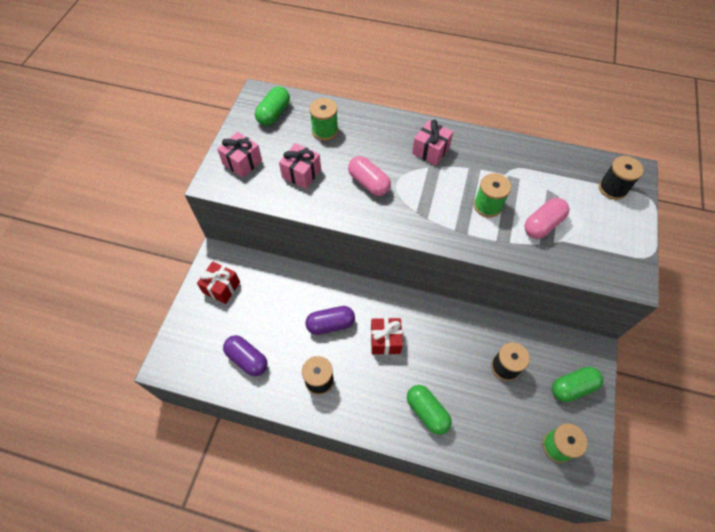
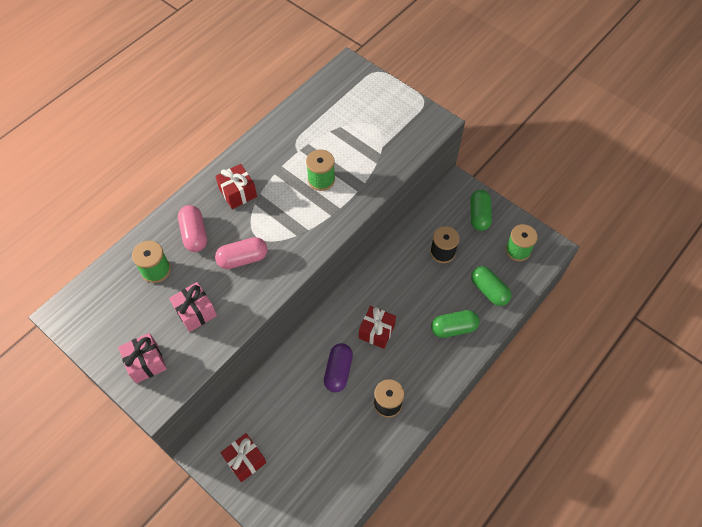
camera: 65 degrees left, 0 degrees up
purple capsule [223,335,268,377] -> none
green capsule [255,86,290,126] -> green capsule moved to [471,266,511,306]
pink gift [412,119,453,165] -> red gift [215,164,257,209]
pink capsule [525,198,569,239] -> pink capsule moved to [178,205,207,252]
black spool [599,156,644,200] -> none

